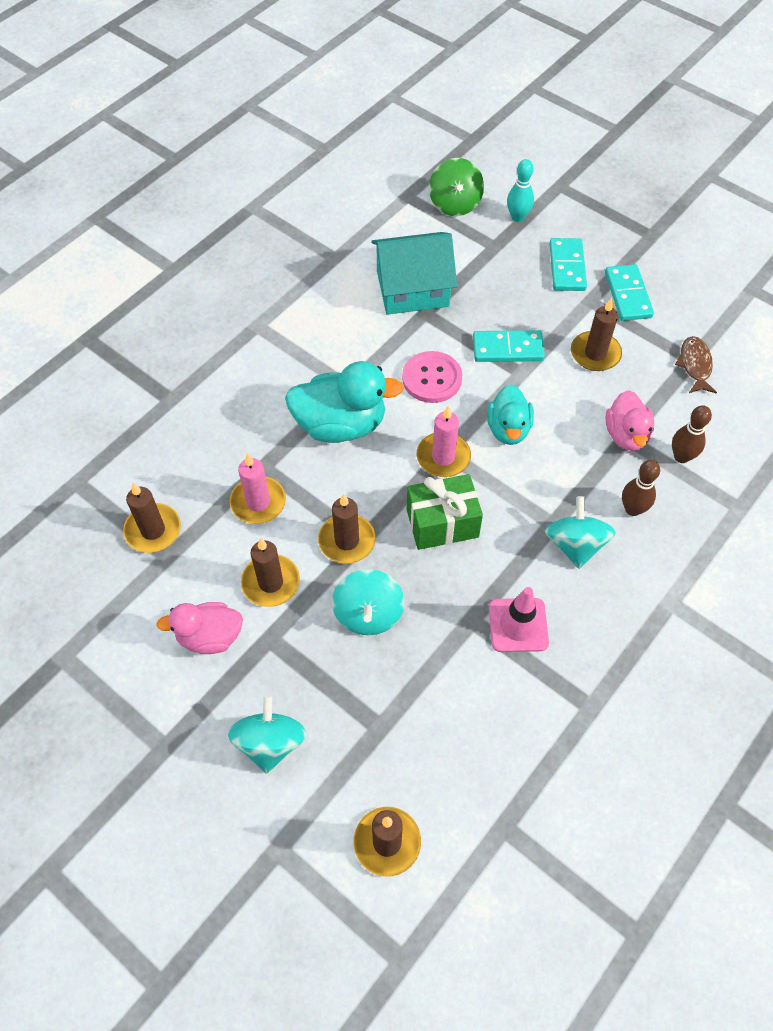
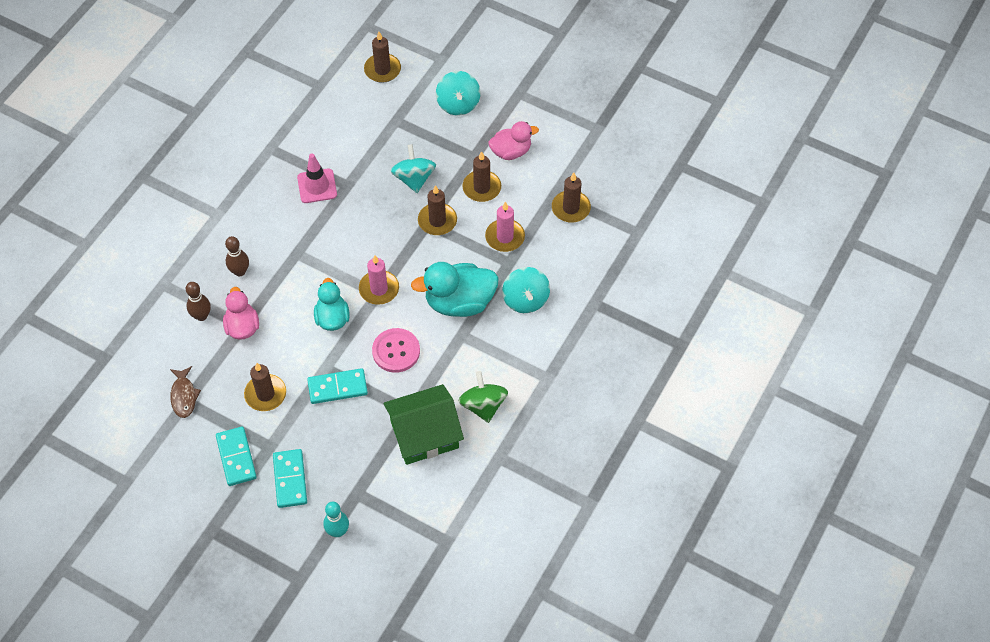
camera: 170 degrees right, 0 degrees up
turquoise house [371,232,457,315] -> green house [384,384,464,465]
green gift [407,474,483,550] -> none
green spinning top [429,158,484,216] -> green spinning top moved to [459,371,508,423]
turquoise spinning top [545,496,616,569] -> turquoise spinning top moved to [502,267,550,313]

